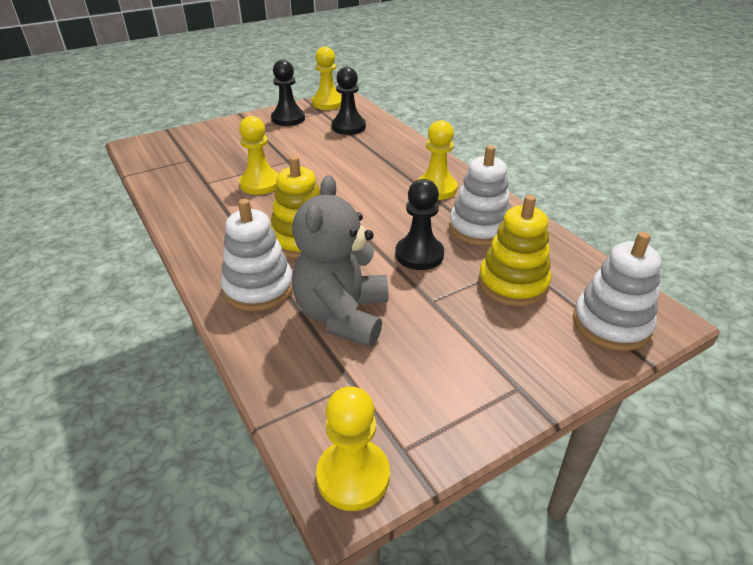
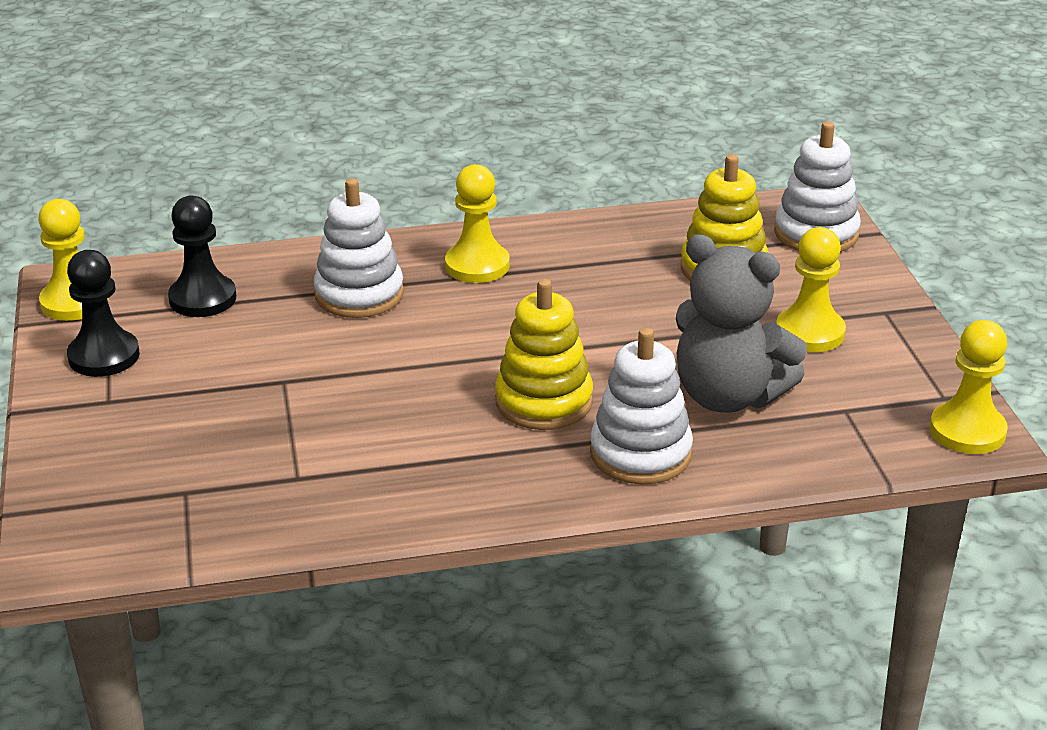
camera: 70 degrees left, 5 degrees down
yellow pawn [239,116,279,195] -> yellow pawn moved to [776,227,846,352]
black pawn [395,179,444,270] -> none
white stacking toy [449,145,511,246] -> white stacking toy moved to [314,178,404,318]

